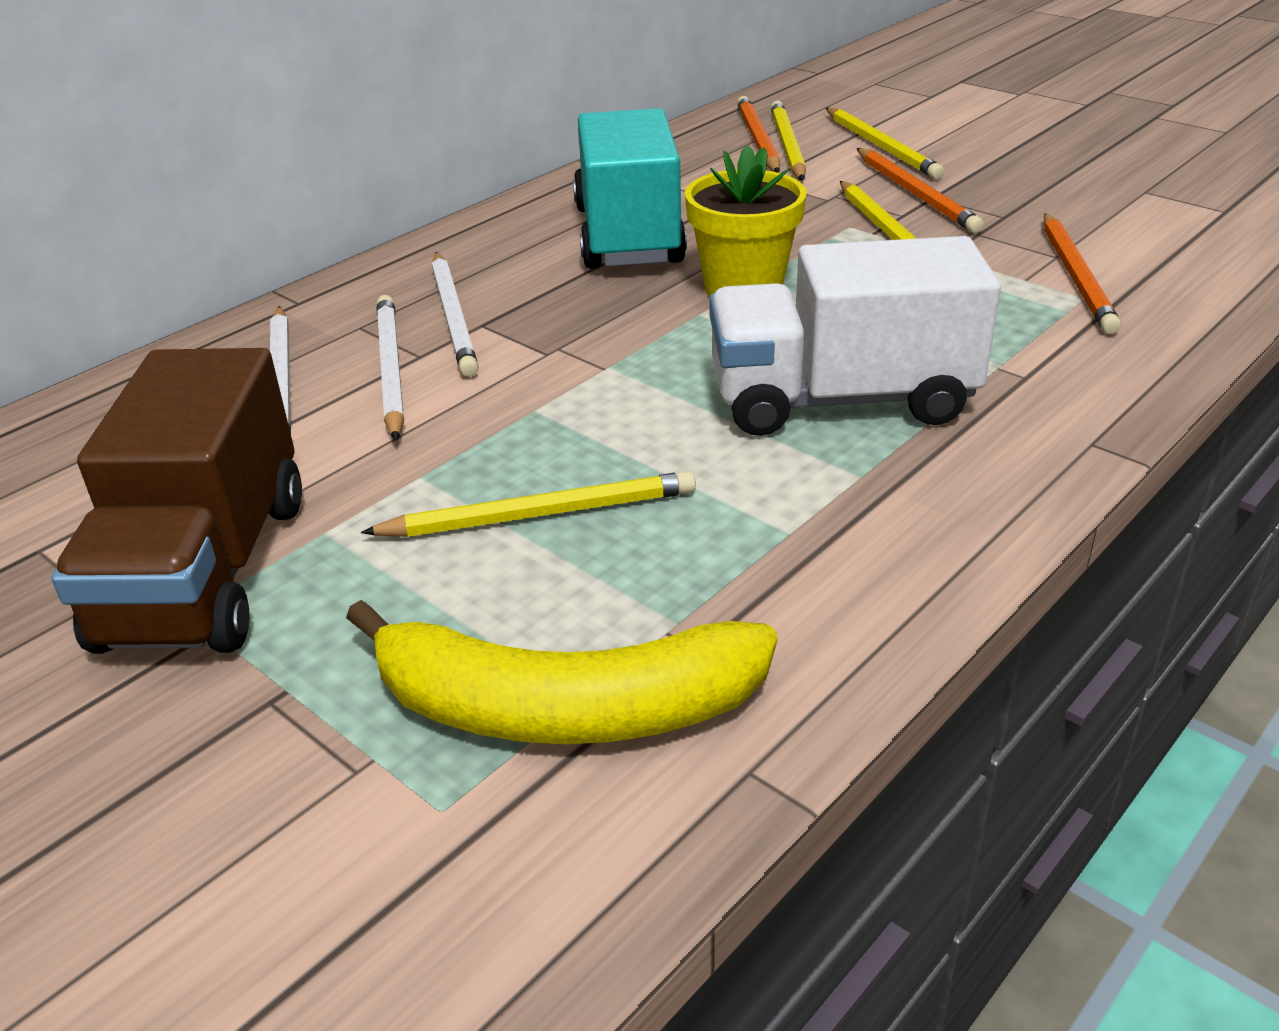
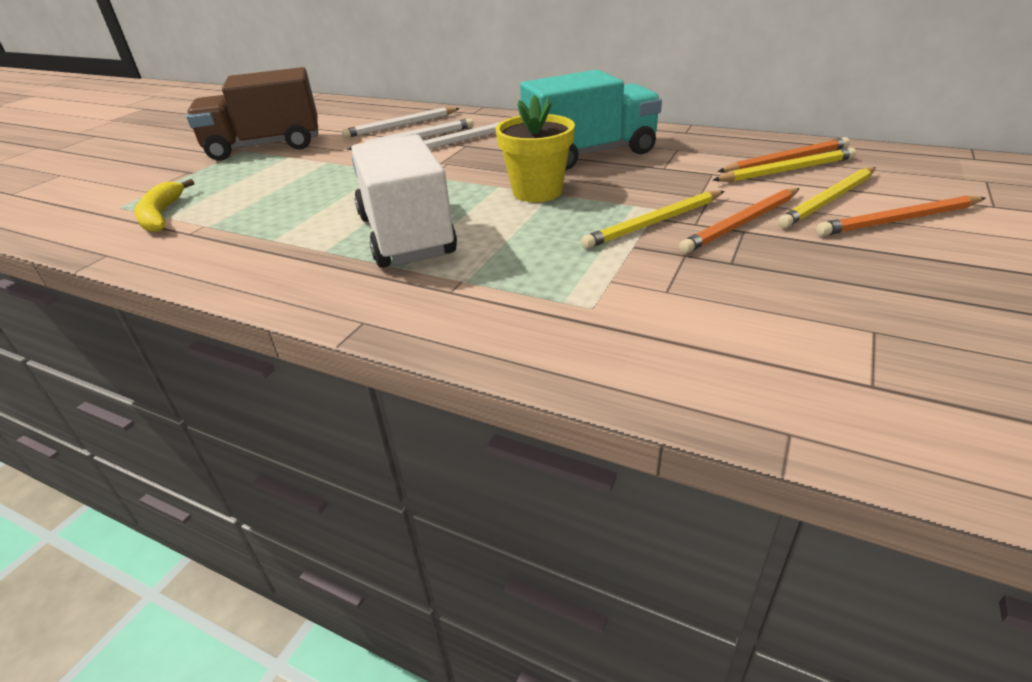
camera: 75 degrees right, 0 degrees up
yellow banana [346,600,778,744] -> yellow banana [134,179,194,232], size x0.61
yellow pencil [361,471,696,537] -> none
orange pencil [1044,213,1121,334] -> orange pencil moved to [816,196,985,236]

